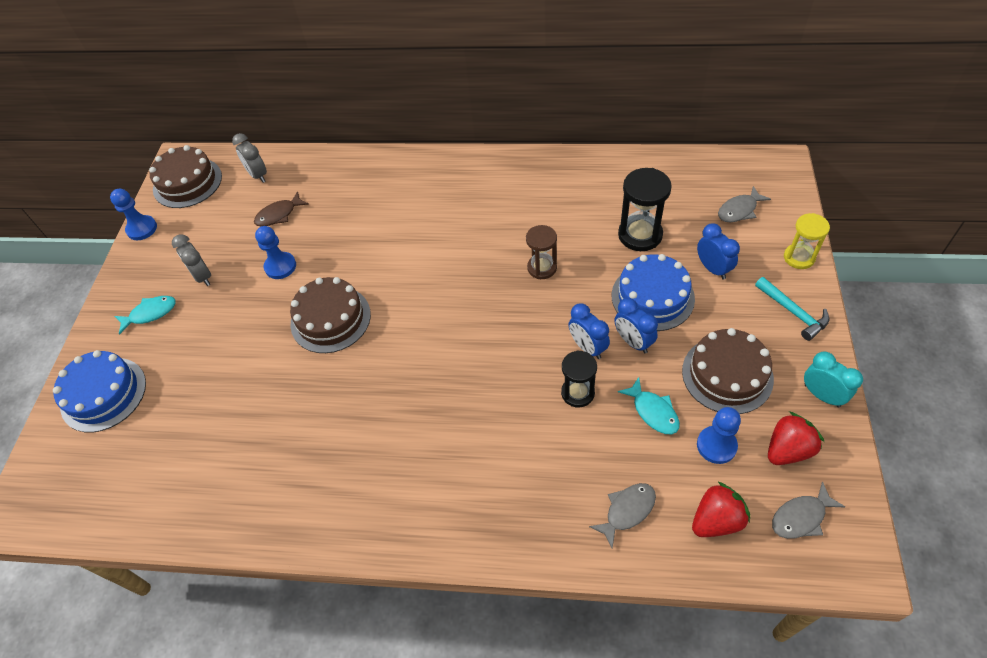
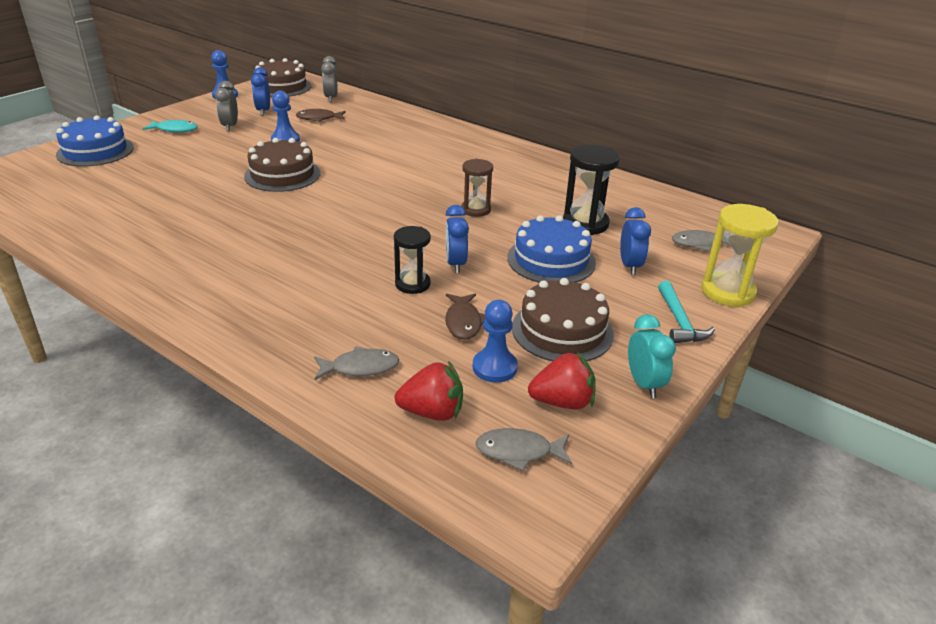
camera: 25 degrees right, 20 degrees down
blue clock [614,298,658,353] -> blue clock moved to [251,67,270,116]
turquoise fish [618,377,680,435] -> brown fish [445,294,485,340]
yellow hourglass [784,213,830,269] -> yellow hourglass [701,204,779,307], size x1.51

